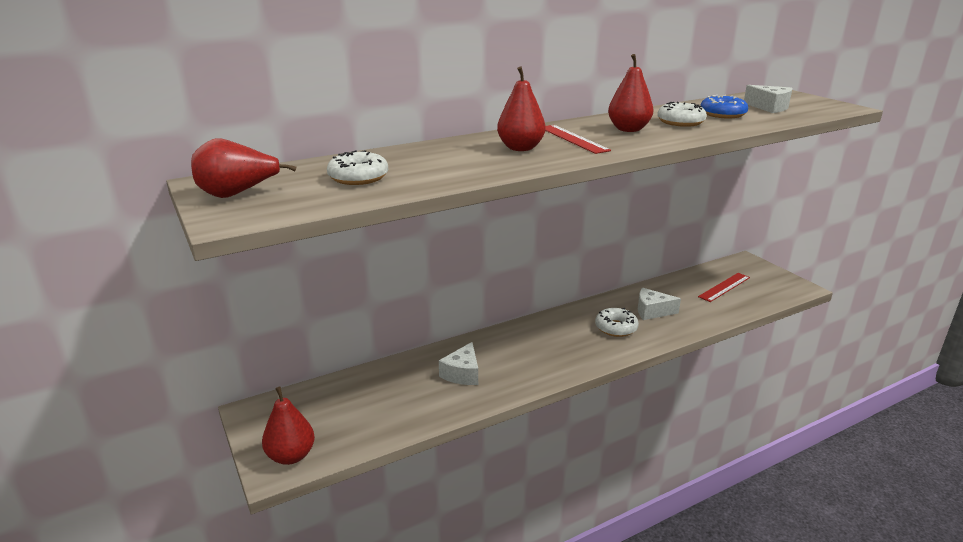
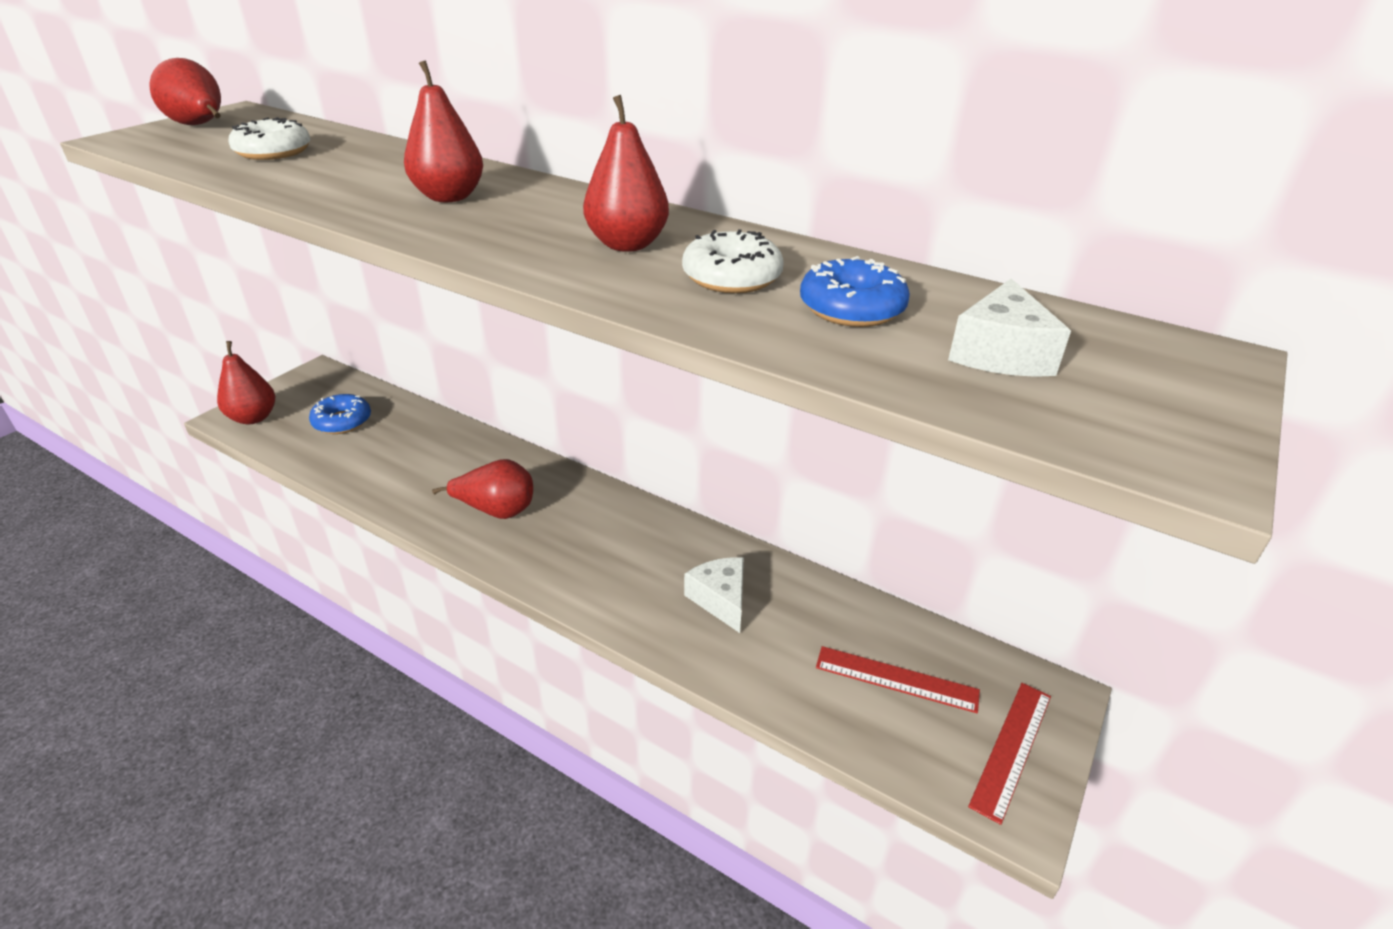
camera: 60 degrees right, 10 degrees up
white cheese [439,342,478,385] -> none
red ruler [545,125,611,154] -> red ruler moved to [968,683,1051,825]
white donut [595,308,639,337] -> none
none -> blue donut [309,394,371,434]
none -> red pear [432,459,533,519]

